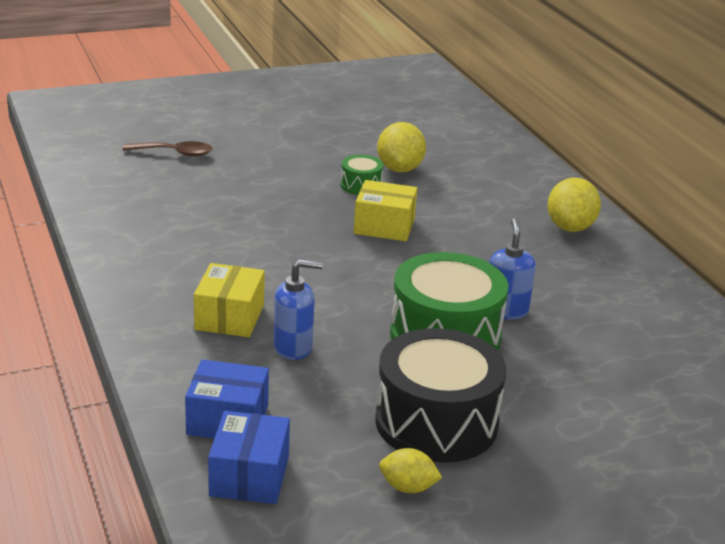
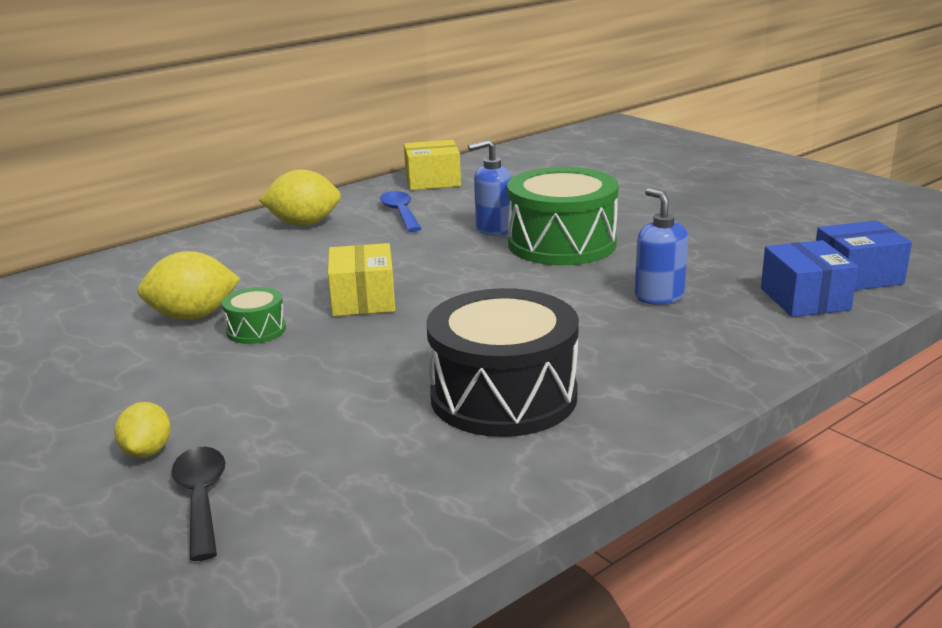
camera: 105 degrees left, 5 degrees down
brown spoon [123,141,212,157] -> black spoon [171,447,225,561]
yellow box [194,263,265,337] -> yellow box moved to [404,140,461,190]
black drum [375,328,507,463] -> black drum moved to [426,288,579,437]
yellow lemon [379,448,442,493] -> yellow lemon moved to [114,402,171,458]
none -> blue spoon [380,191,422,232]

